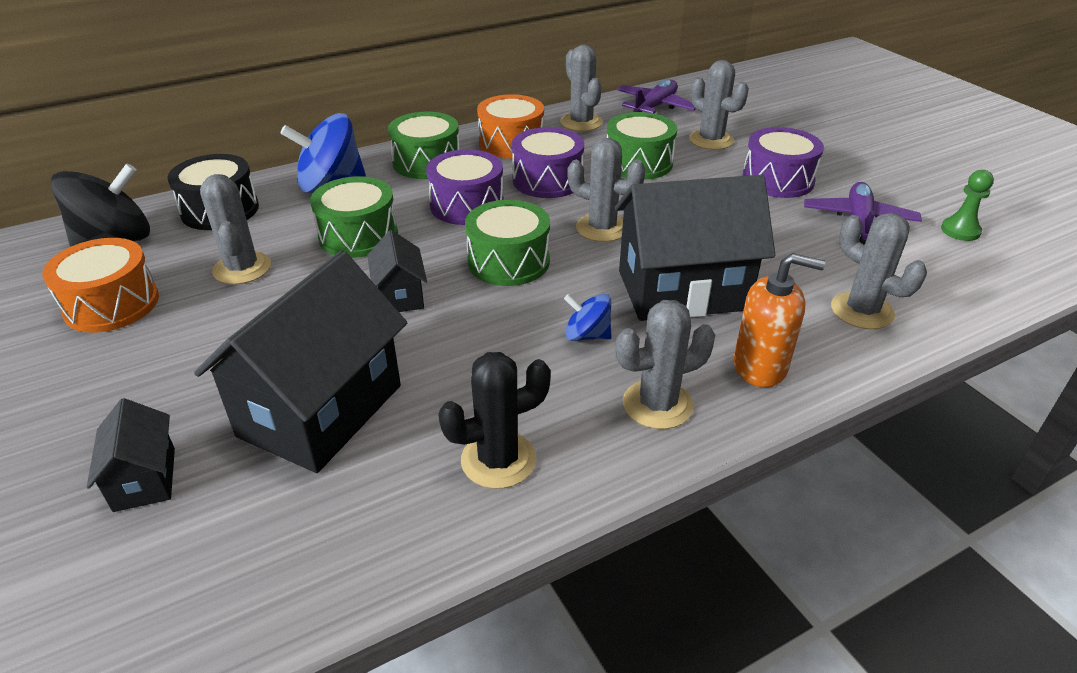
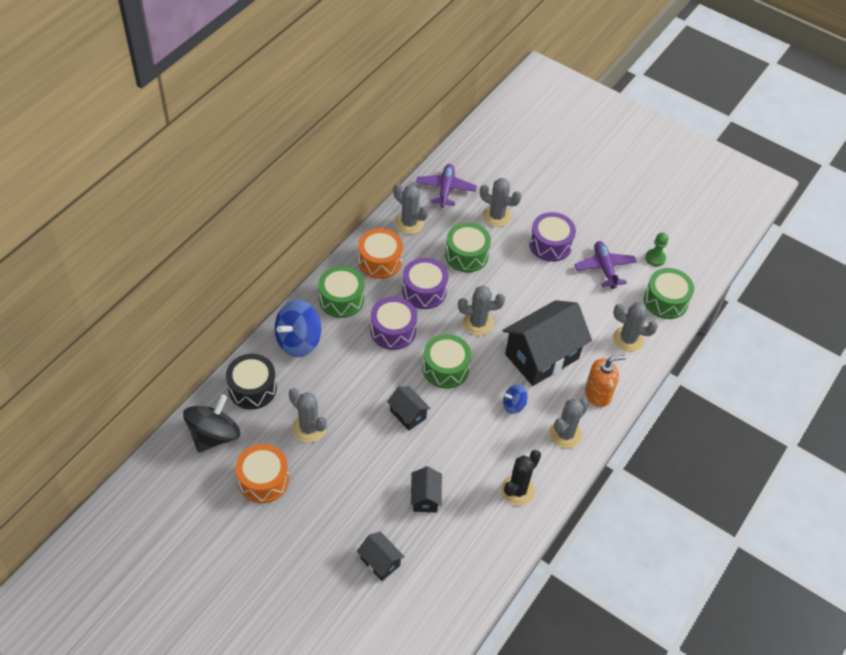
camera: 30 degrees left, 15 degrees up
black house [194,251,407,473] -> black house [411,466,442,513], size x0.48
green drum [310,176,398,258] -> green drum moved to [644,268,694,319]

